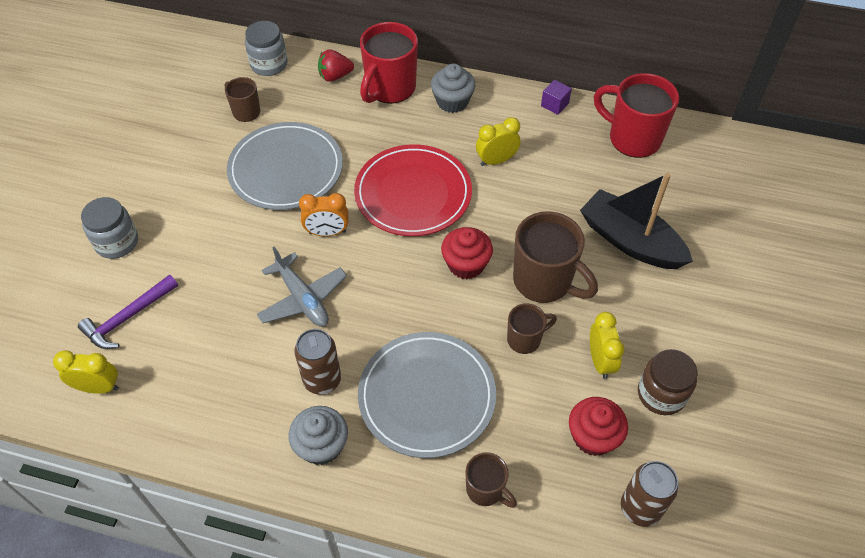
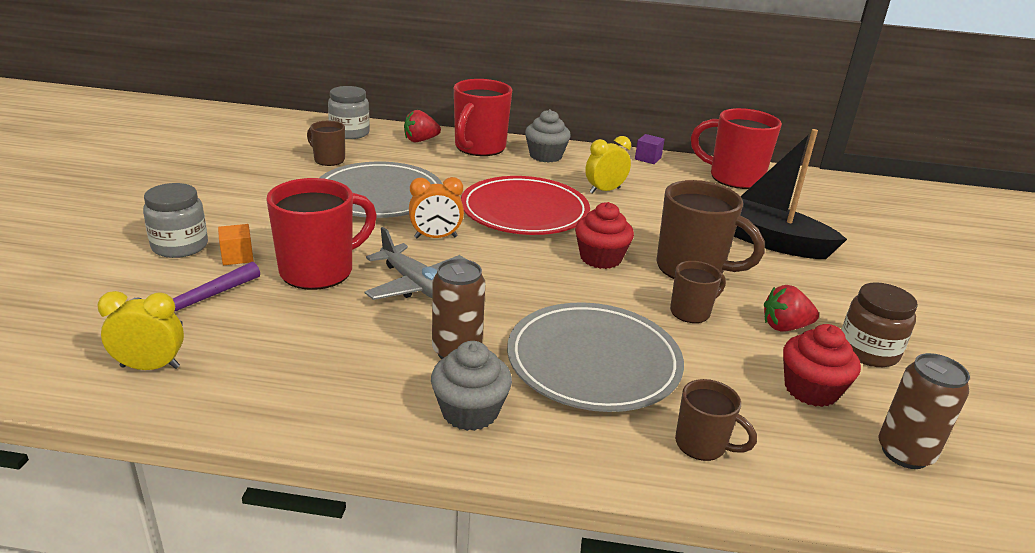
camera: 10 degrees left, 25 degrees down
yellow clock [590,312,624,379] -> red strawberry [764,285,819,332]
none -> orange cube [218,224,253,265]
none -> red mug [266,178,377,290]

